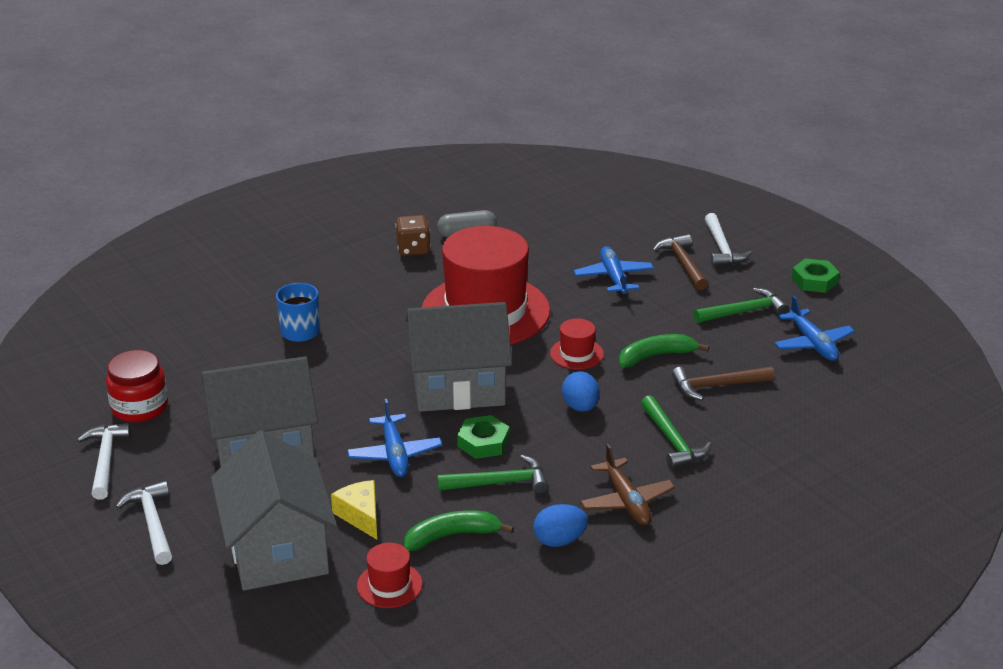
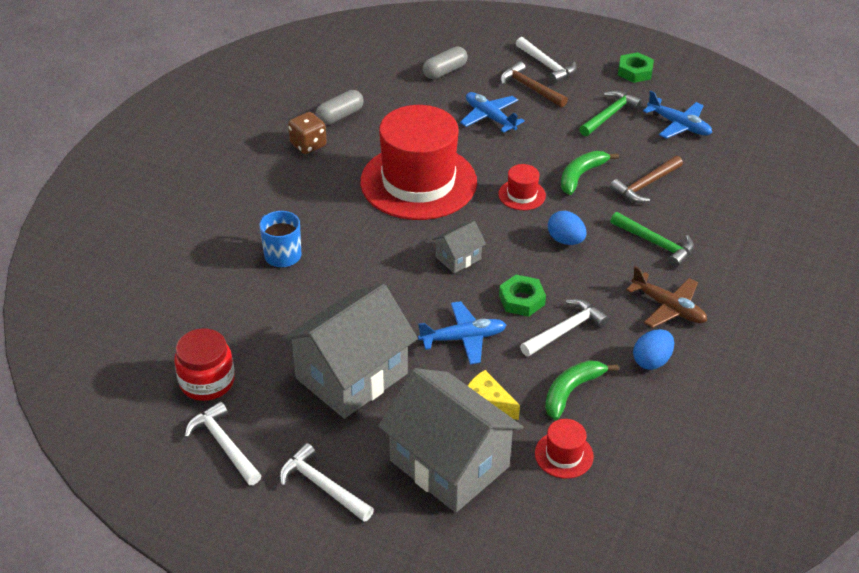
camera: 30 degrees left, 10 degrees up
blue plane [347,399,442,477] -> blue plane turned 60 degrees counterclockwise [418,301,506,364]
grey house [405,302,512,412] -> grey house [432,221,486,273], size x0.45
green hammer [437,455,549,494] -> white hammer [520,299,609,357]
none -> grey capsule [423,47,468,79]

